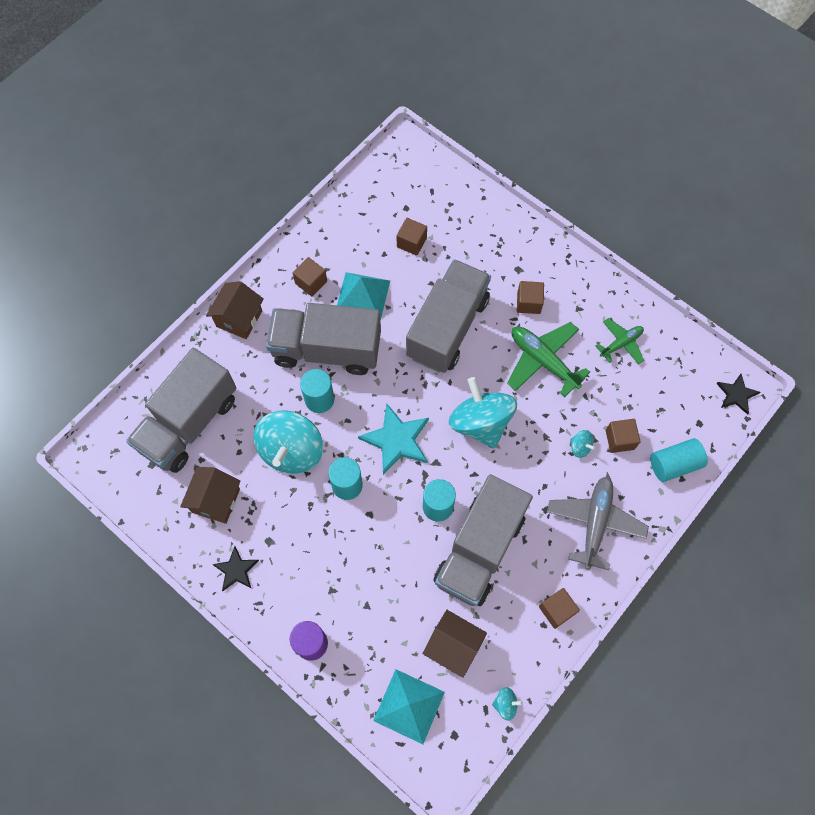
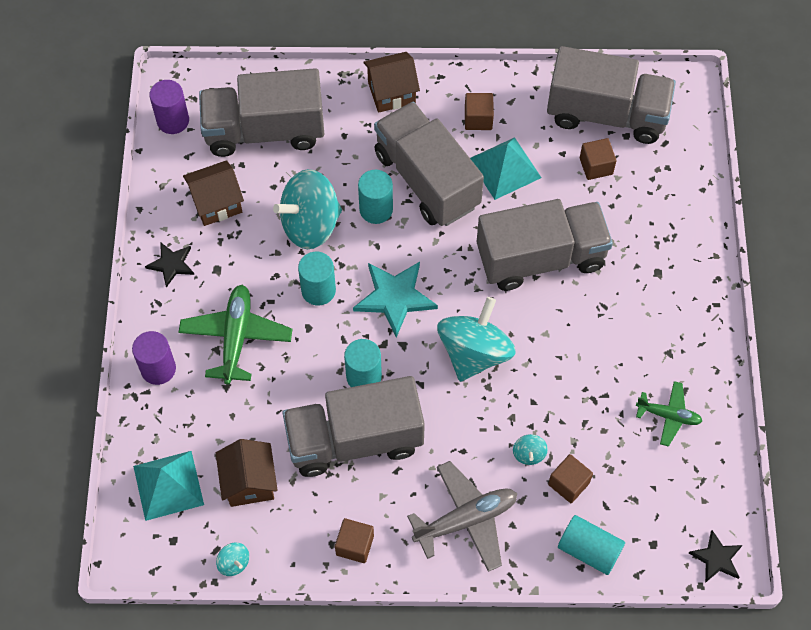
camera: 50 degrees right, 5 degrees down
green plane [507,322,590,397] -> green plane moved to [178,285,292,385]
brown cube [517,281,544,314] -> none
none -> purple cylinder [149,80,189,134]
none -> grey truck [547,46,676,144]

